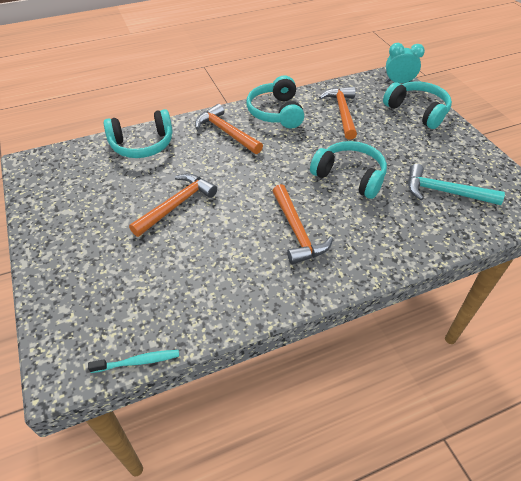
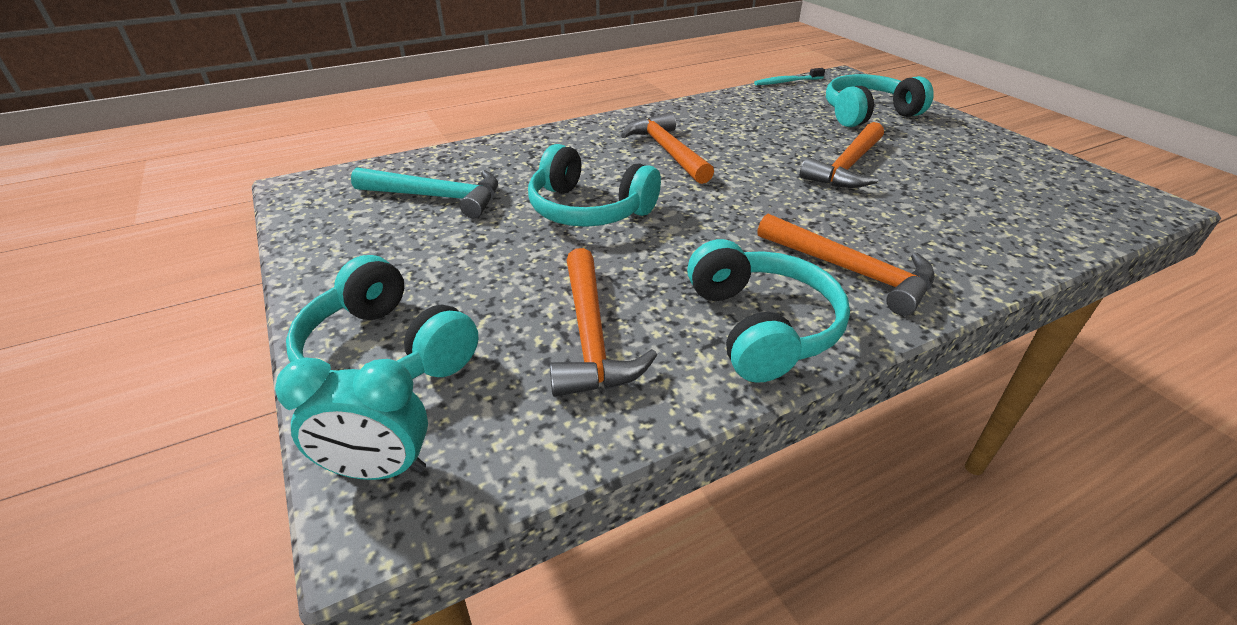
camera: 175 degrees right, 10 degrees down
turquoise headphones [104,109,173,158] -> turquoise headphones moved to [826,74,934,127]

